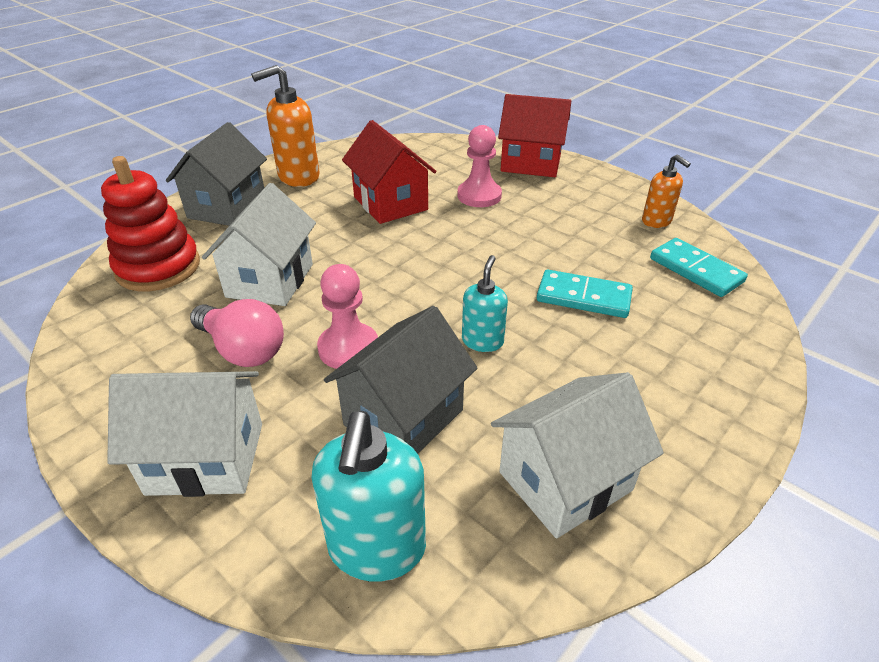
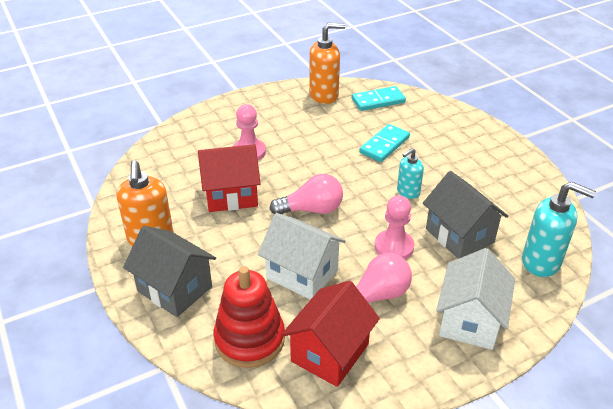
camera: 70 degrees left, 0 degrees up
turquoise soap dispenser [462,255,508,352] -> turquoise soap dispenser turned 75 degrees counterclockwise [397,148,424,199]
white house [491,372,664,539] -> none
red house [498,94,571,177] -> red house moved to [281,281,380,387]
orange soap dispenser [642,154,691,228] -> orange soap dispenser [309,23,345,104], size x1.68
none -> pink light bulb [270,174,343,214]

